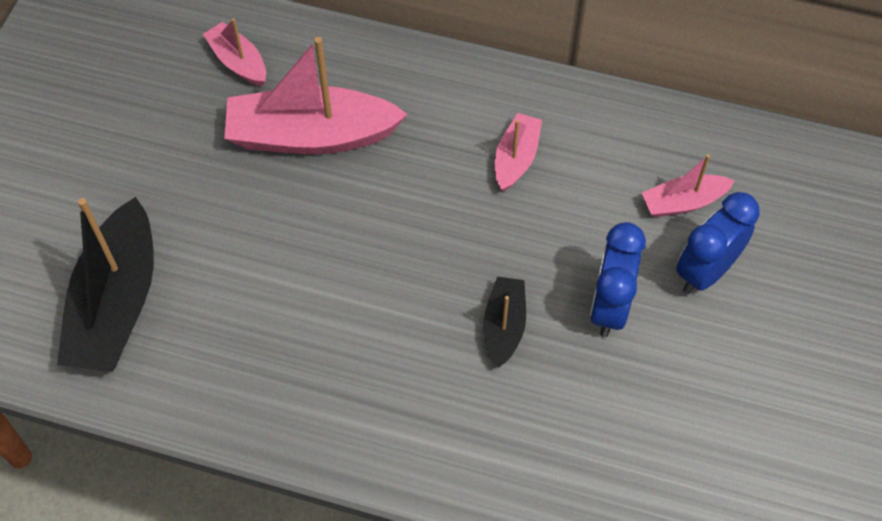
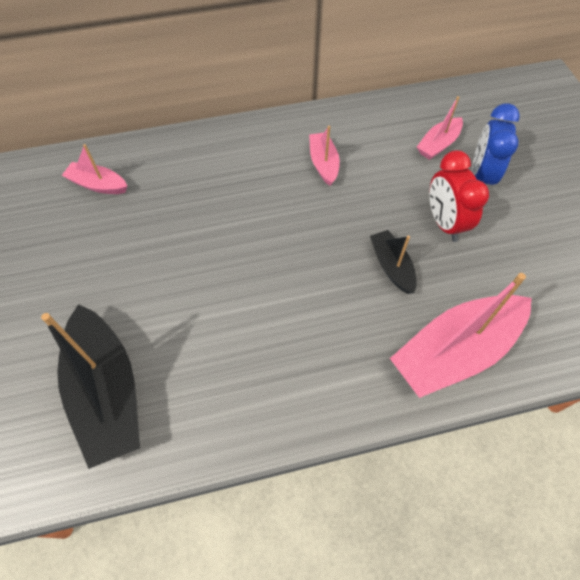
camera: 30 degrees left, 0 degrees up
pink boat [224,37,408,154] -> pink boat moved to [390,273,532,398]
blue clock [590,222,646,337] -> red clock [430,150,489,242]

